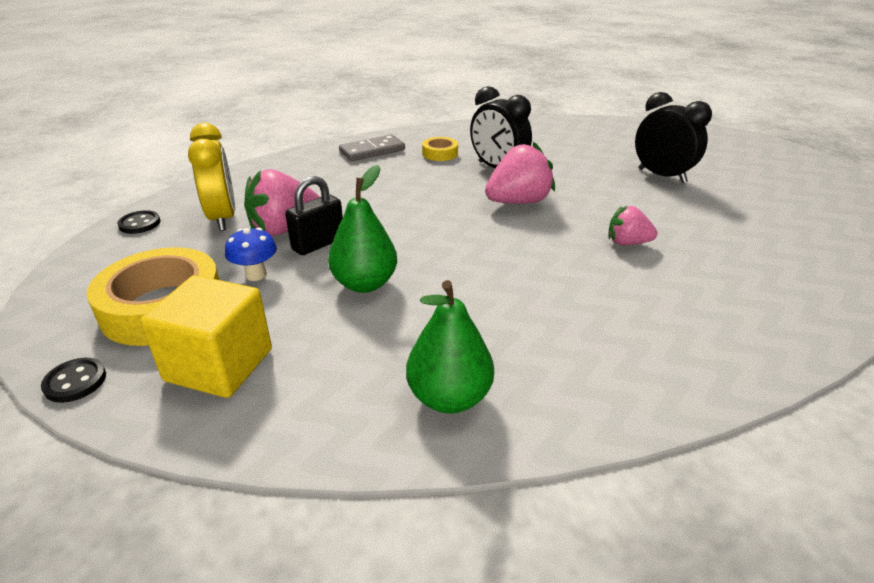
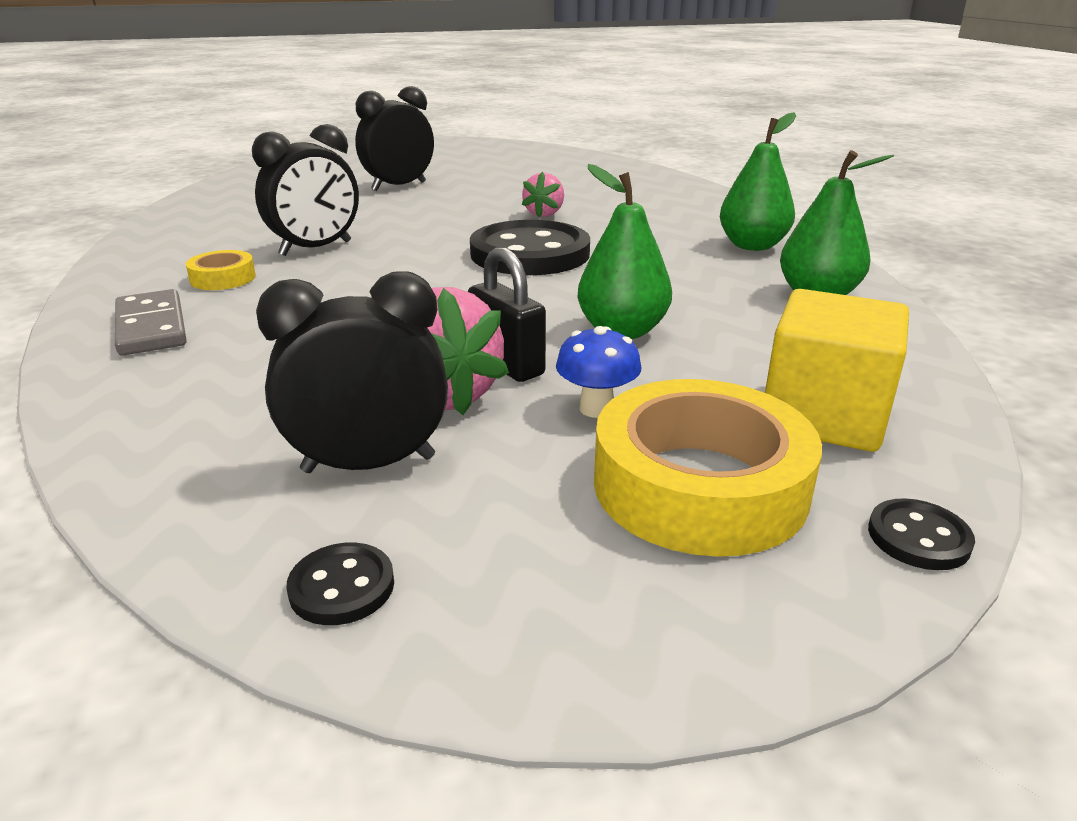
camera: 85 degrees left, 5 degrees down
yellow clock [188,123,235,231] -> black clock [256,271,448,473]
pink strawberry [485,142,555,204] -> none
none -> black button [470,220,590,275]
none -> green pear [720,112,796,251]

